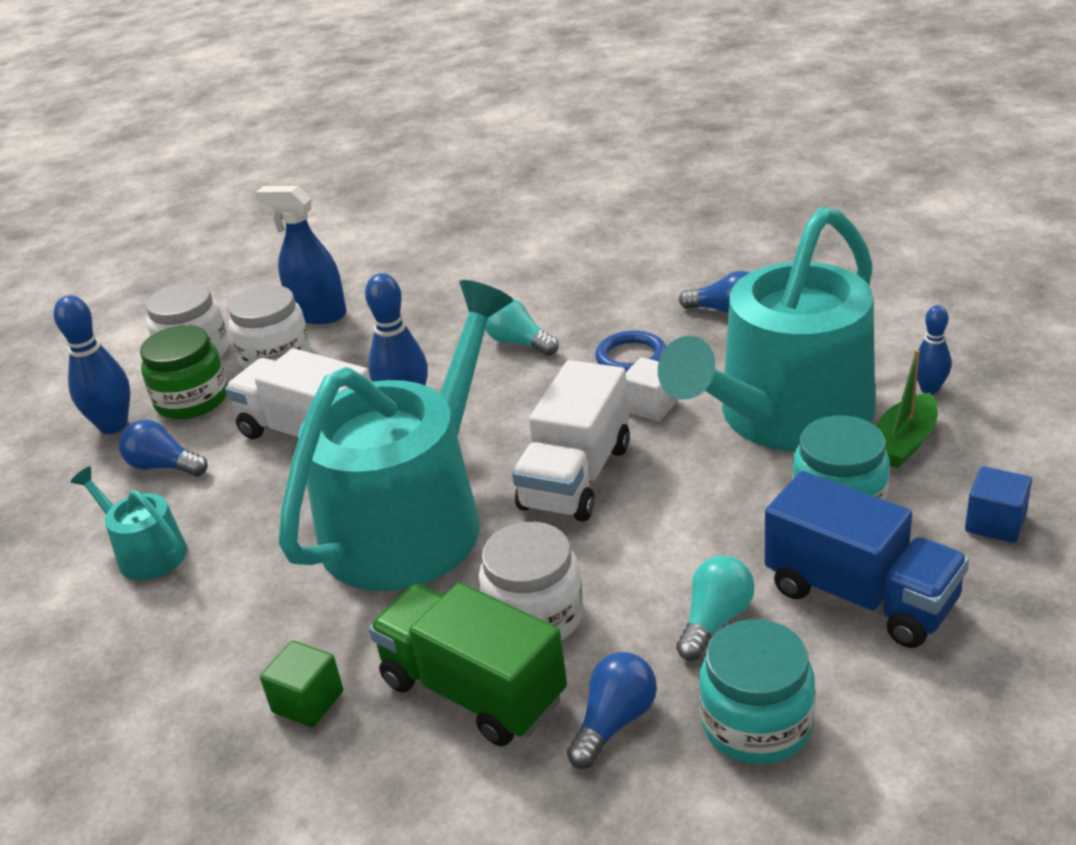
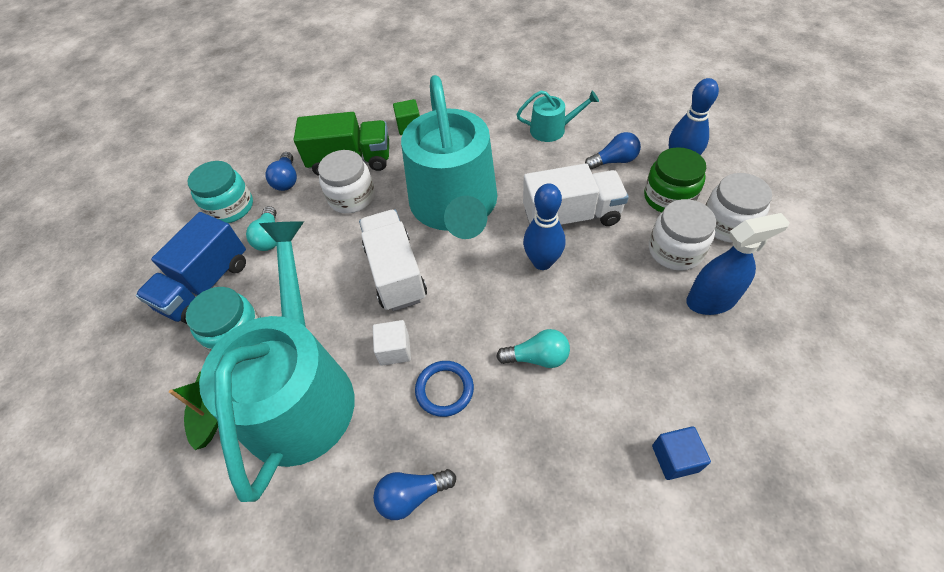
camera: 140 degrees right, 20 degrees up
blue truck [765,471,969,648] -> blue truck turned 60 degrees counterclockwise [136,212,246,324]
blue bowling pin [917,305,951,394] -> none
blue cube [965,466,1032,543] -> blue cube moved to [652,426,711,480]

